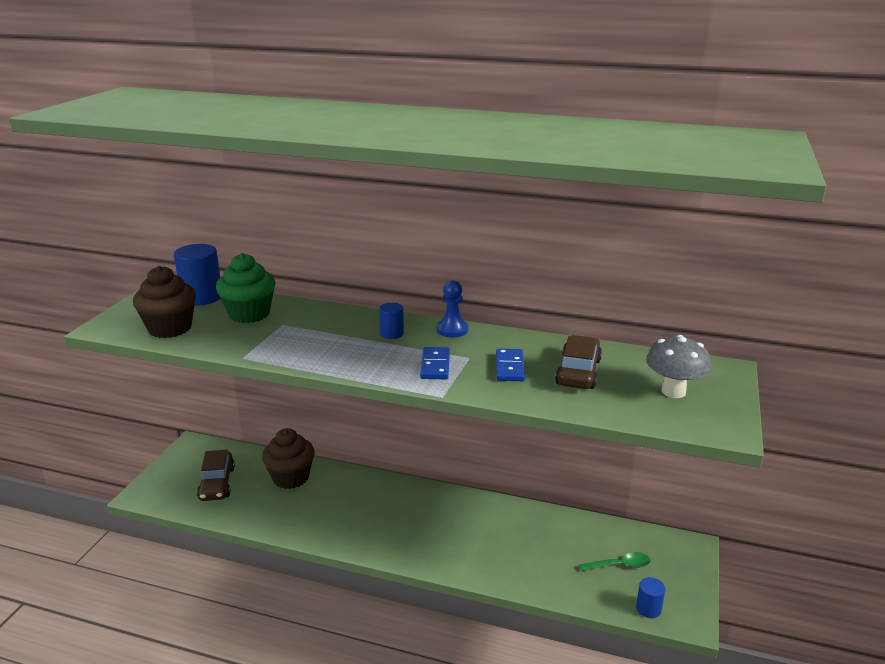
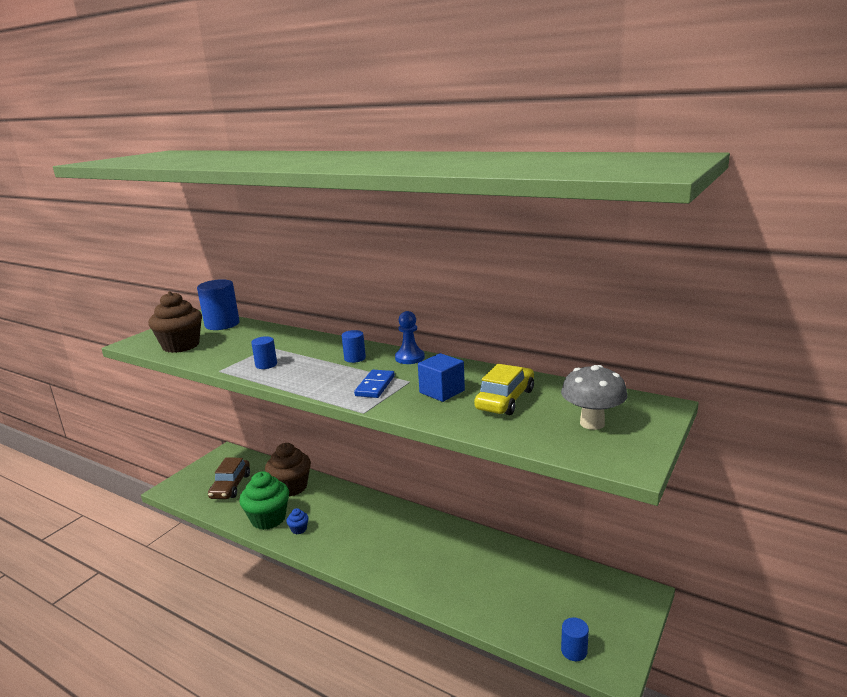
camera: 15 degrees right, 5 degrees down
green cupcake [216,253,275,323] -> green cupcake moved to [239,471,289,530]
blue domino [496,348,525,381] -> blue cube [418,353,465,402]
brown car [555,335,602,389] -> yellow car [474,364,534,415]
green spoon [579,552,651,571] -> none
none -> blue cylinder [251,336,277,369]
none -> blue cupcake [286,508,309,534]

